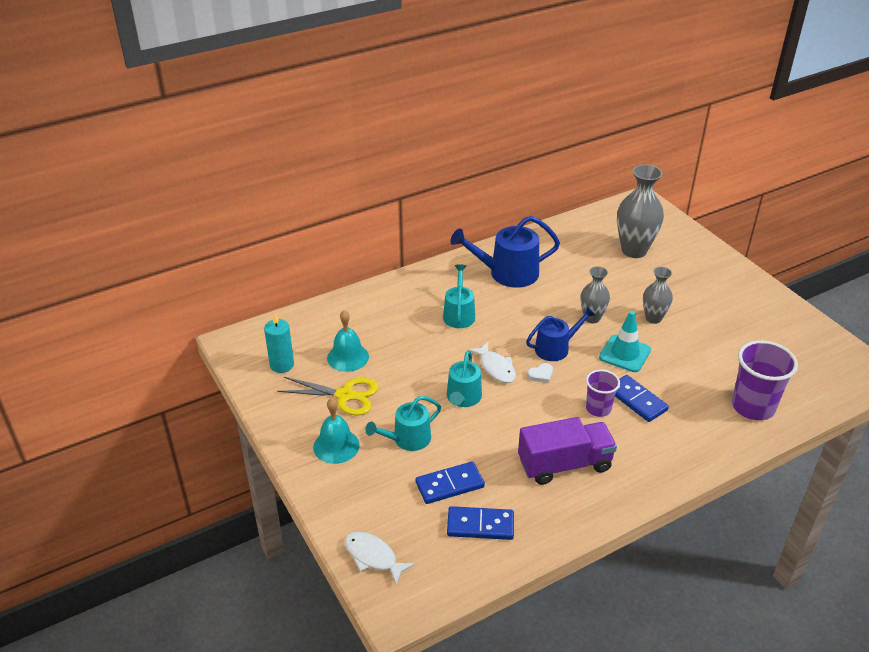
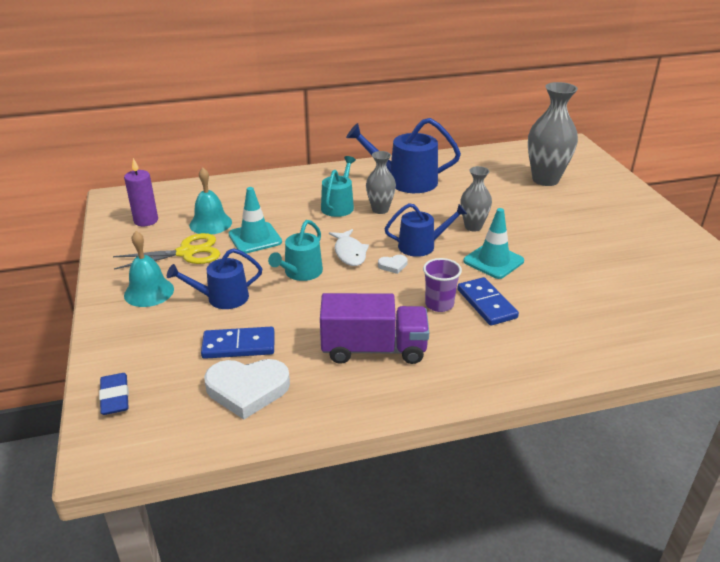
camera: 15 degrees right, 5 degrees down
turquoise candle [264,312,294,373] -> purple candle [124,158,158,226]
yellow scissors [277,377,379,416] -> yellow scissors turned 45 degrees counterclockwise [113,233,220,270]
white fish [345,532,415,585] -> blue eraser [99,373,129,415]
turquoise watering can [365,396,441,451] -> blue watering can [167,248,262,309]
blue domino [447,506,514,540] -> white heart [204,359,290,419]
grey vase [643,267,673,324] -> grey vase moved to [366,151,396,214]
purple cup [732,340,798,420] -> none
none -> turquoise traffic cone [229,187,282,253]

